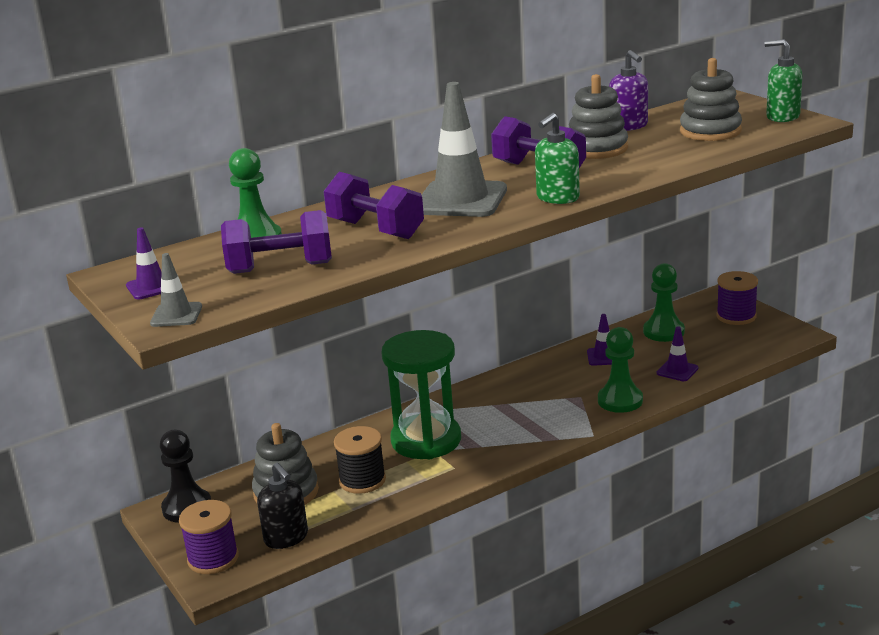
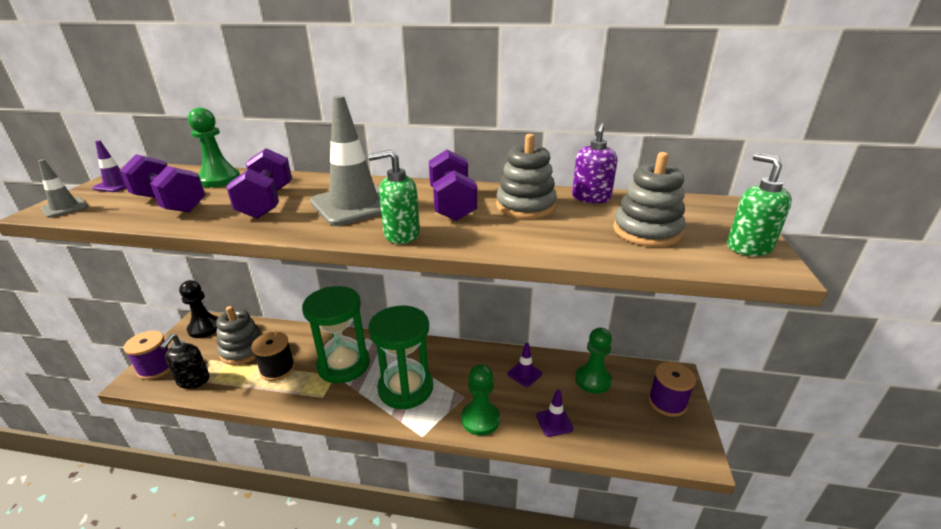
camera: 40 degrees right, 5 degrees up
none -> green hourglass [368,306,433,409]

